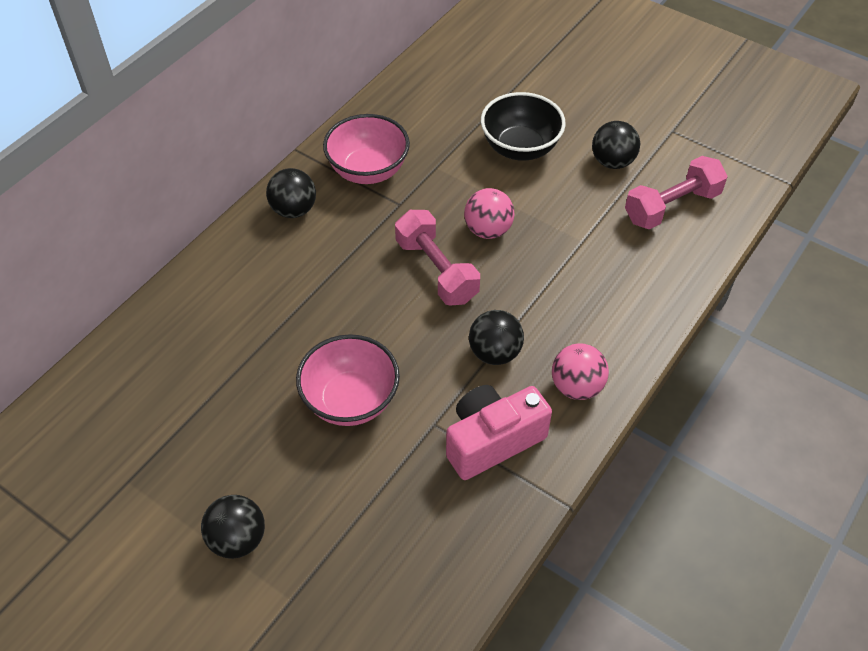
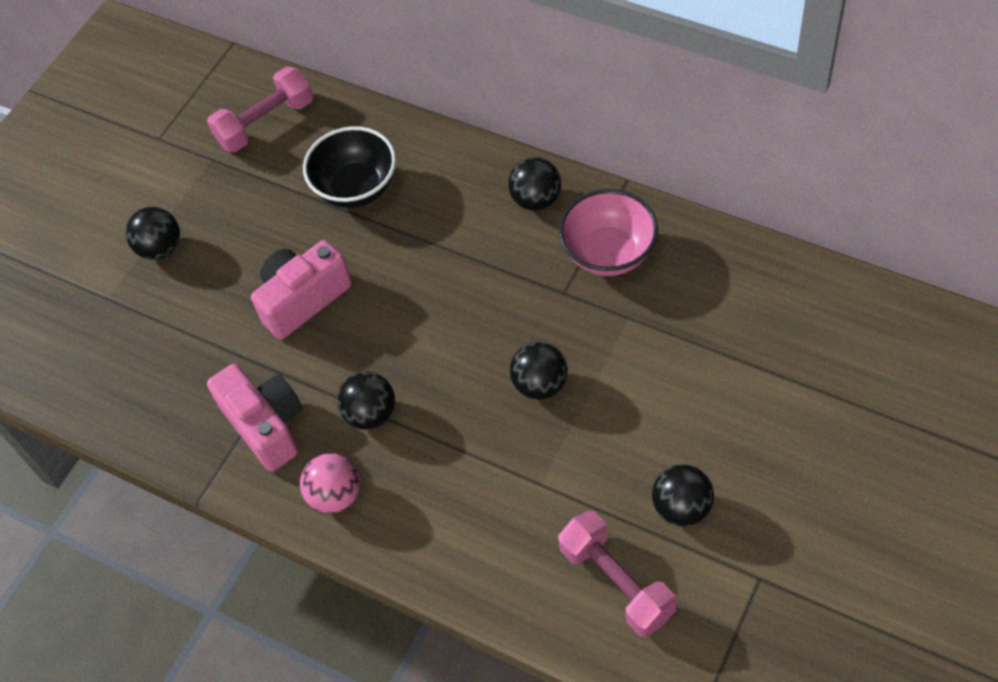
camera: 90 degrees right, 5 degrees up
pink bowl [296,334,400,426] -> pink camera [251,240,352,340]
pink dumbbell [395,210,480,305] -> pink dumbbell moved to [207,66,313,152]
pink ball [464,188,515,239] -> black ball [510,342,568,399]
black bowl [481,92,566,161] -> black bowl moved to [303,126,396,208]

